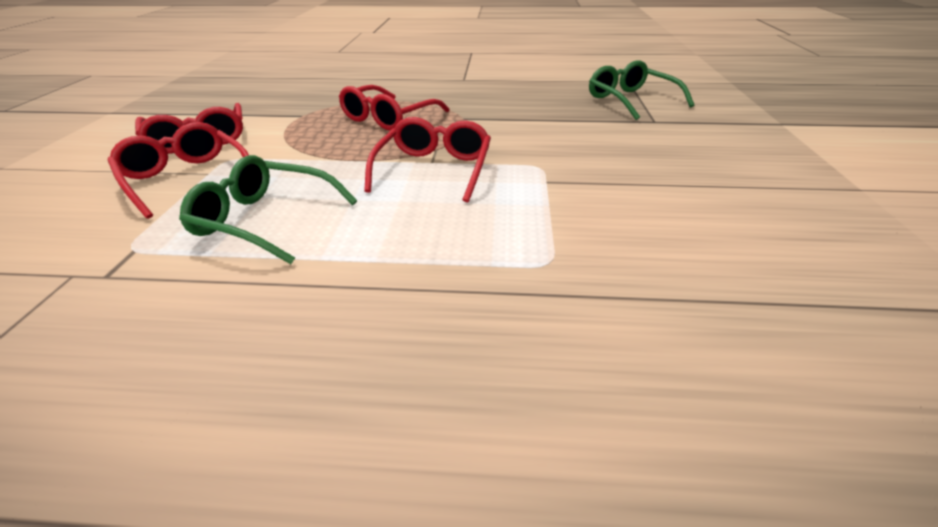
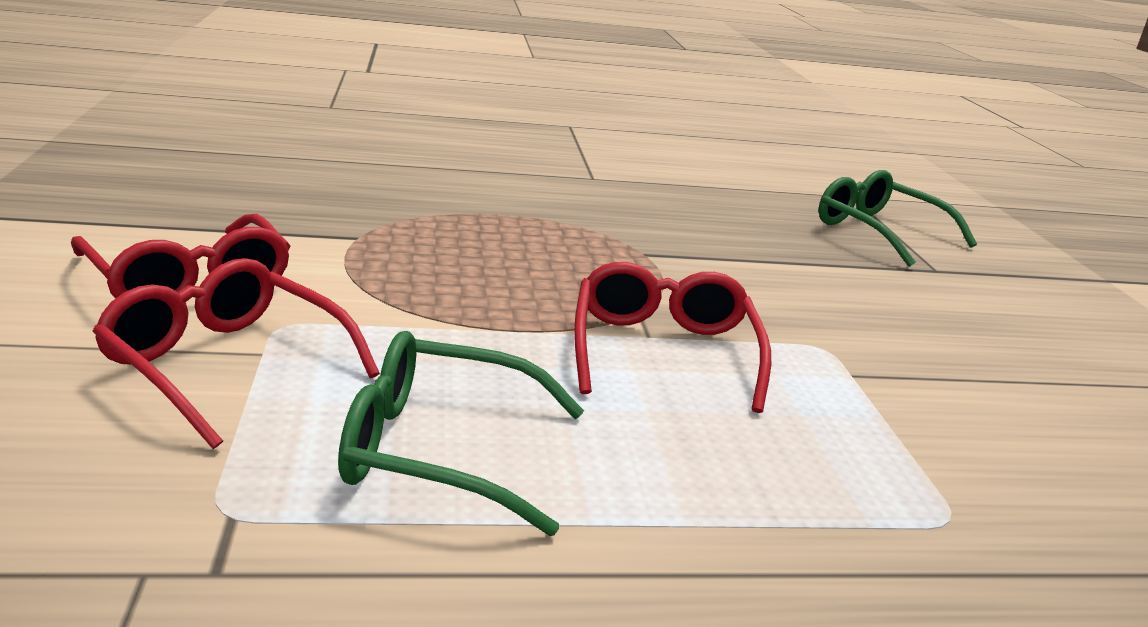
camera: 15 degrees left, 10 degrees down
red glasses [339,85,450,131] -> none

